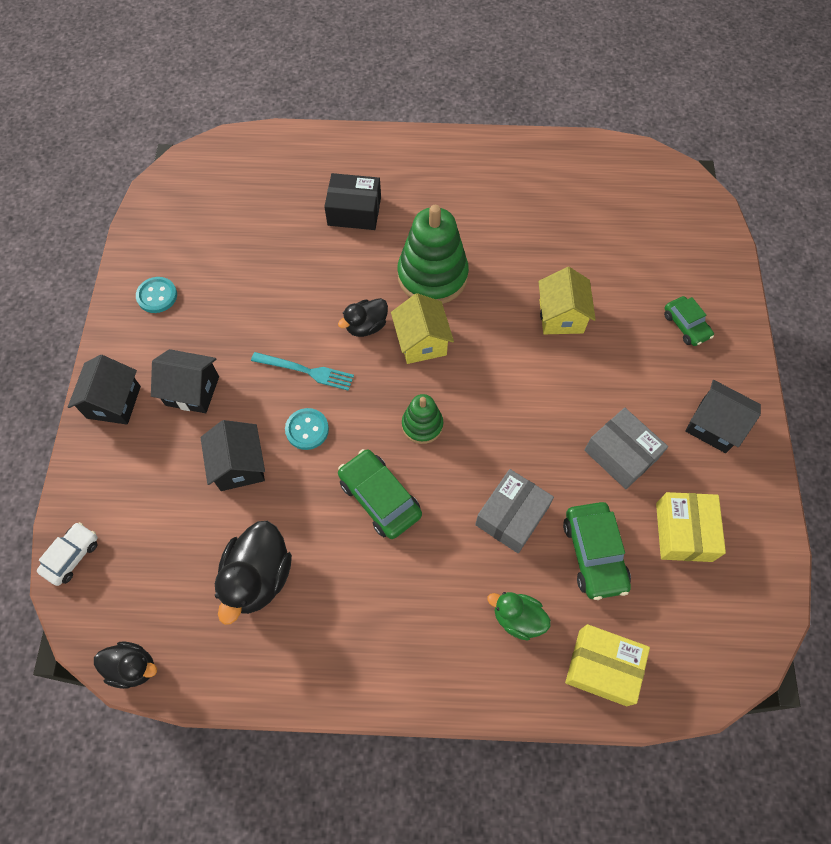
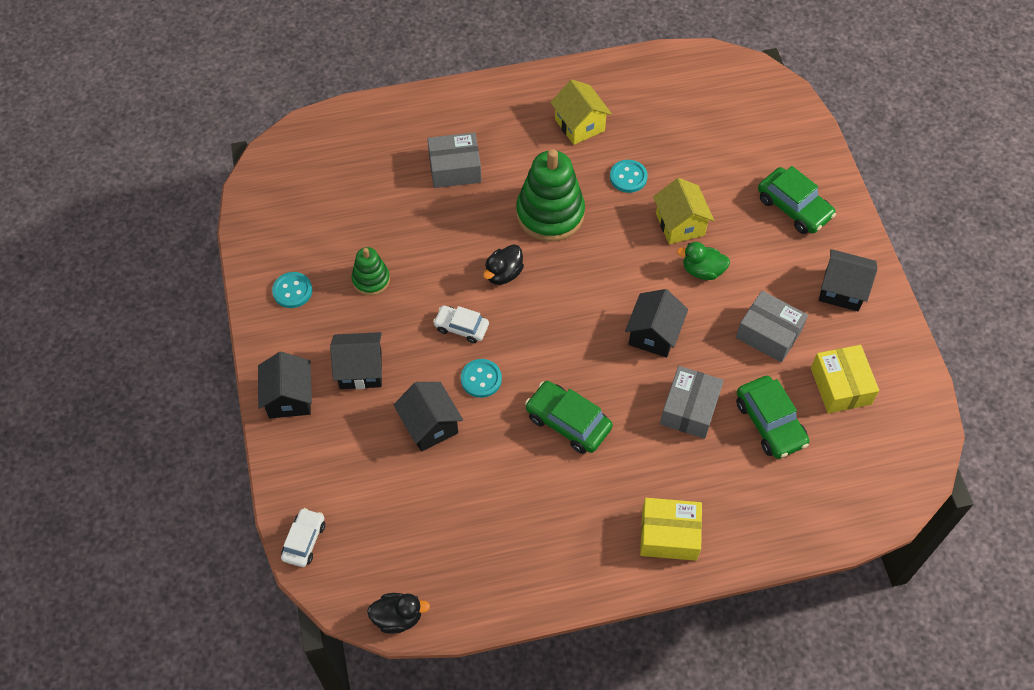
camera: 15 degrees left, 5 degrees down
black duck [215,521,292,625] -> none
turquoise fork [251,352,354,391] -> white car [433,306,489,343]
black box [324,173,381,230] -> grey box [427,132,481,188]
yellow house [391,293,454,364] -> yellow house moved to [550,80,612,145]
green stacking toy [402,394,443,444] -> green stacking toy moved to [352,247,390,296]
green duck [487,592,551,641] -> green duck moved to [677,242,730,280]
yellow box [565,624,650,706] -> yellow box moved to [640,498,702,561]
green car [664,296,714,346] -> green car [758,166,836,234], size x1.55
none -> turquoise button [610,160,648,193]
none -> black house [625,289,688,358]

